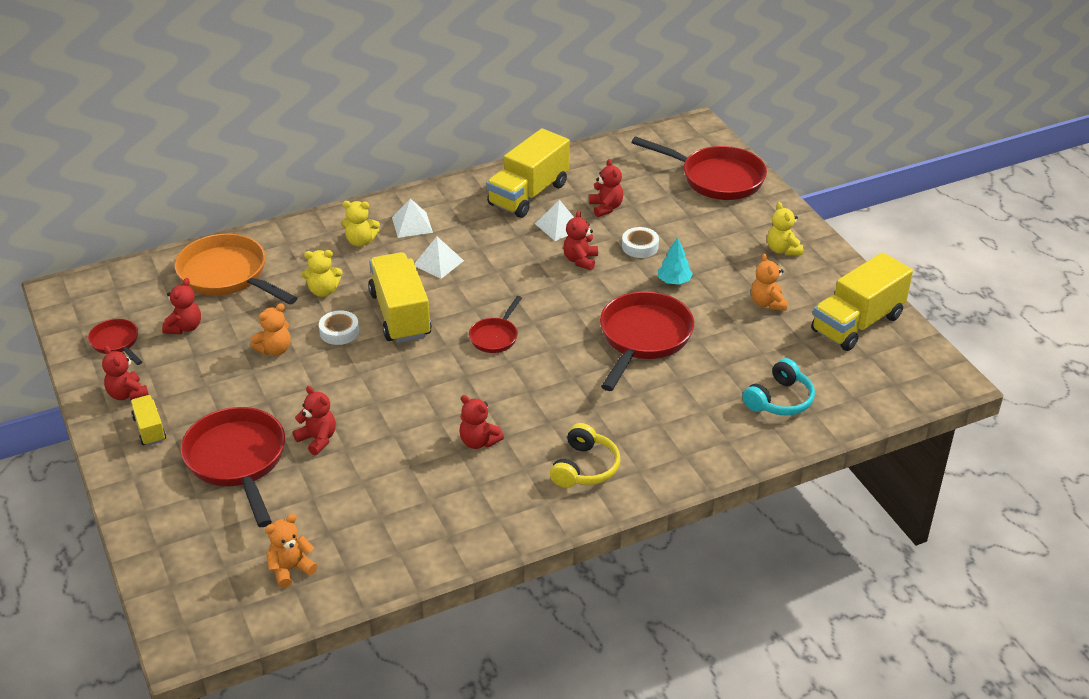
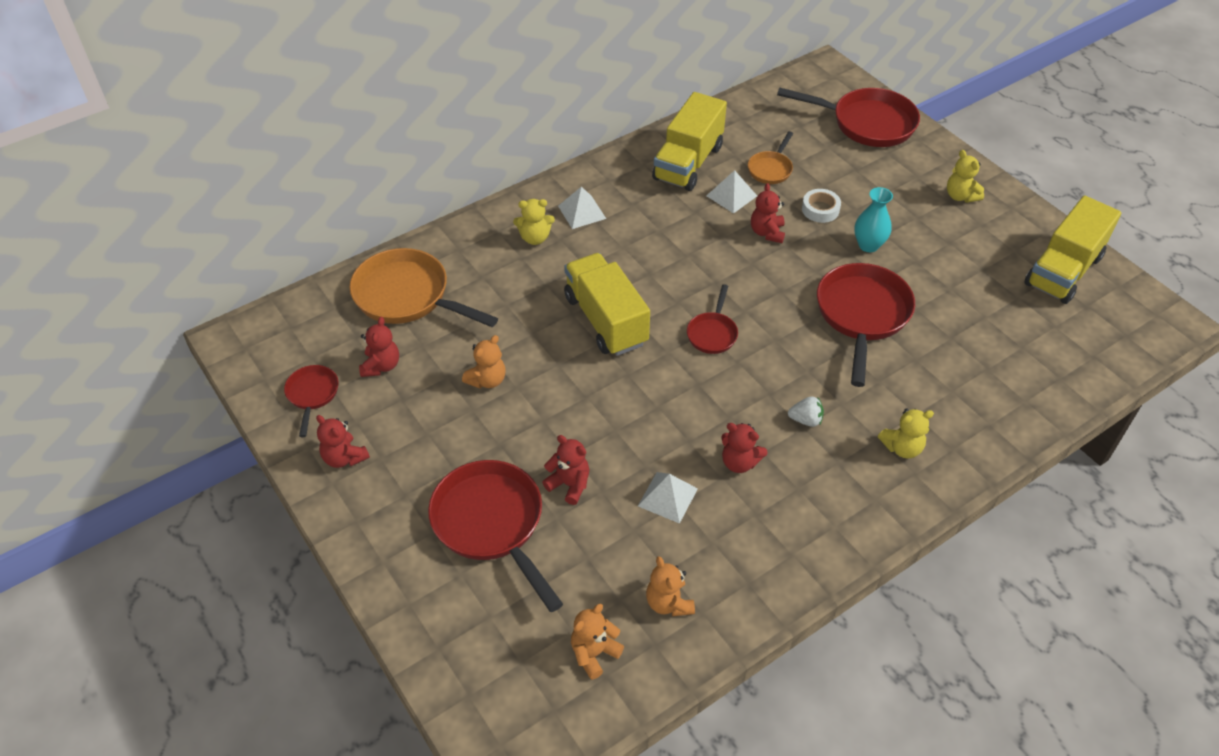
camera: 10 degrees left, 10 degrees up
red pan [88,319,142,365] -> red pan turned 45 degrees clockwise [284,365,338,437]
yellow truck [131,395,166,446] -> none
yellow teddy bear [301,250,342,297] -> yellow teddy bear moved to [878,409,934,459]
white tape [319,310,359,345] -> none
white pyramid [414,237,464,279] -> white pyramid moved to [638,472,698,524]
yellow headphones [550,423,621,488] -> none
red teddy bear [589,159,623,217] -> orange pan [748,131,793,184]
turquoise tree [658,237,693,285] -> turquoise vase [854,187,893,252]
turquoise headphones [743,358,815,416] -> none
orange teddy bear [751,254,787,310] -> orange teddy bear moved to [646,556,695,616]
none -> white strawberry [788,396,824,427]

